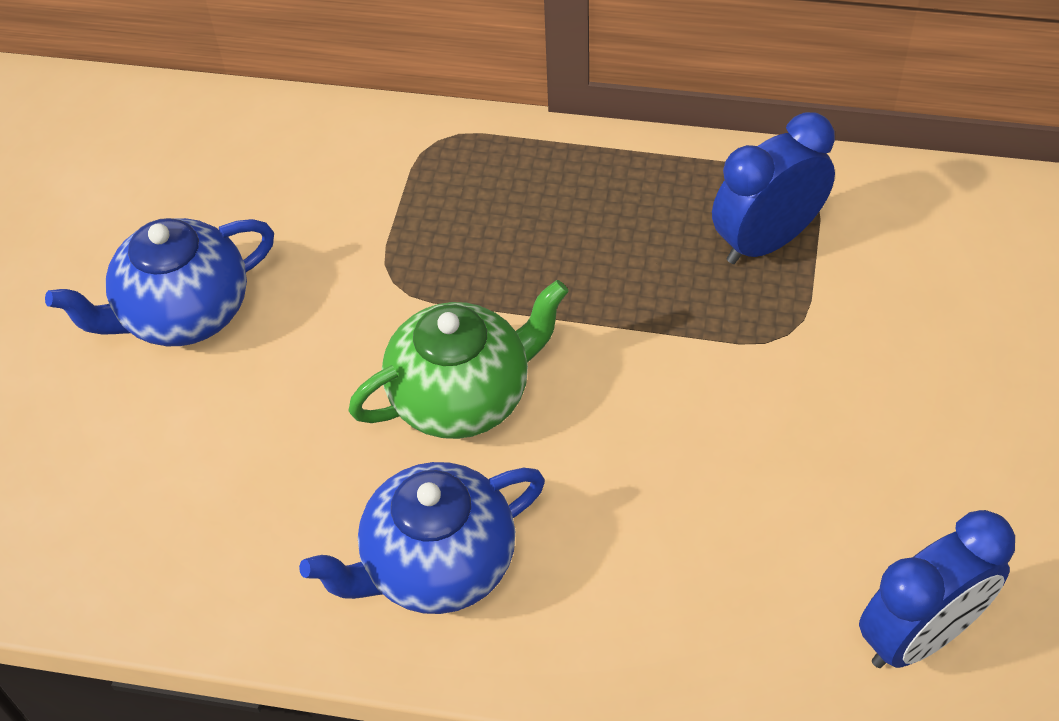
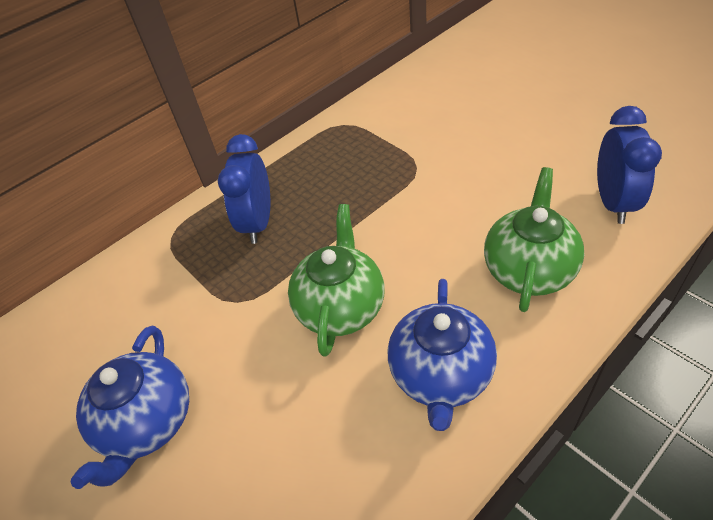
camera: 50 degrees left, 5 degrees down
blue clock [712,112,835,264] -> blue clock moved to [218,134,270,244]
none -> green teapot [484,167,584,312]

